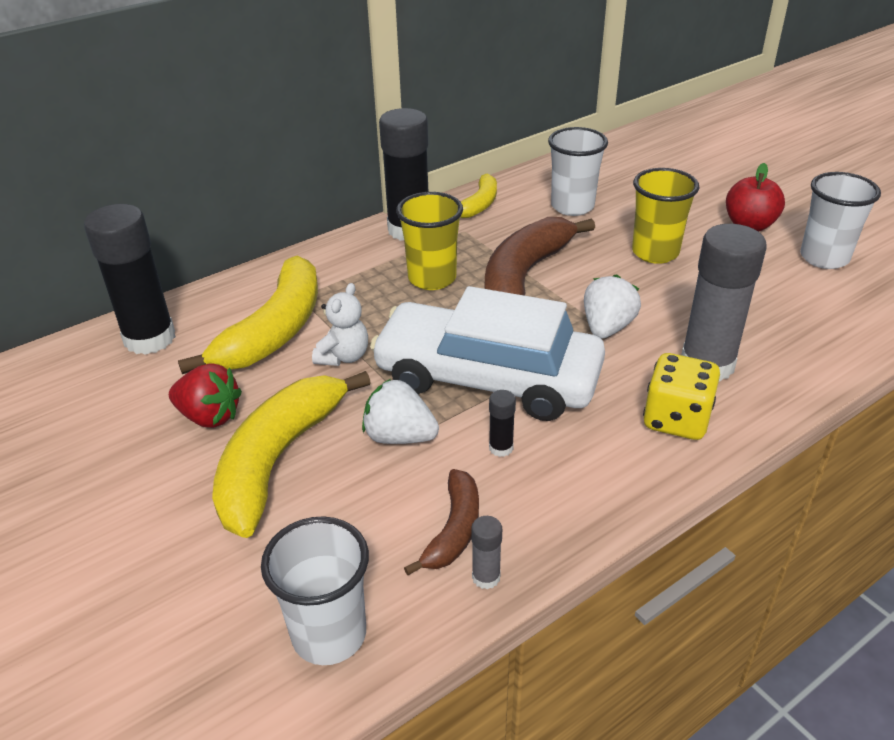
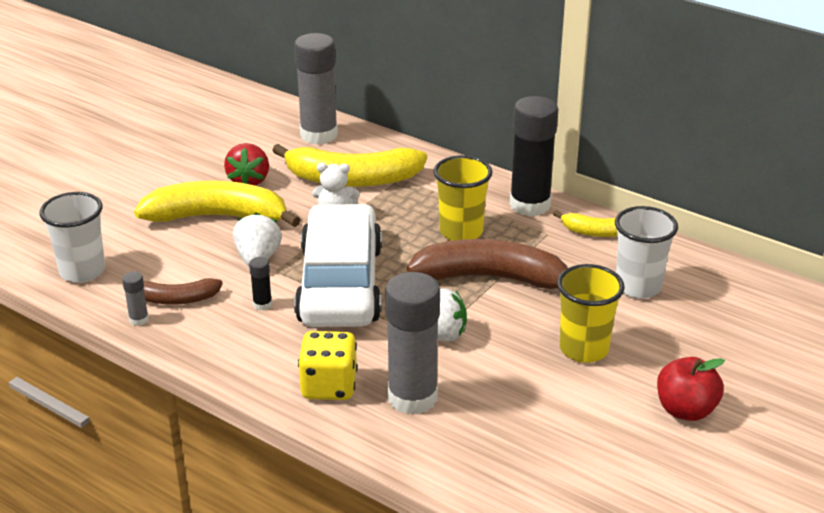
camera: 70 degrees right, 5 degrees down
black glue stick [84,204,176,355] -> grey glue stick [294,33,338,145]
white cup [800,172,881,269] -> none

